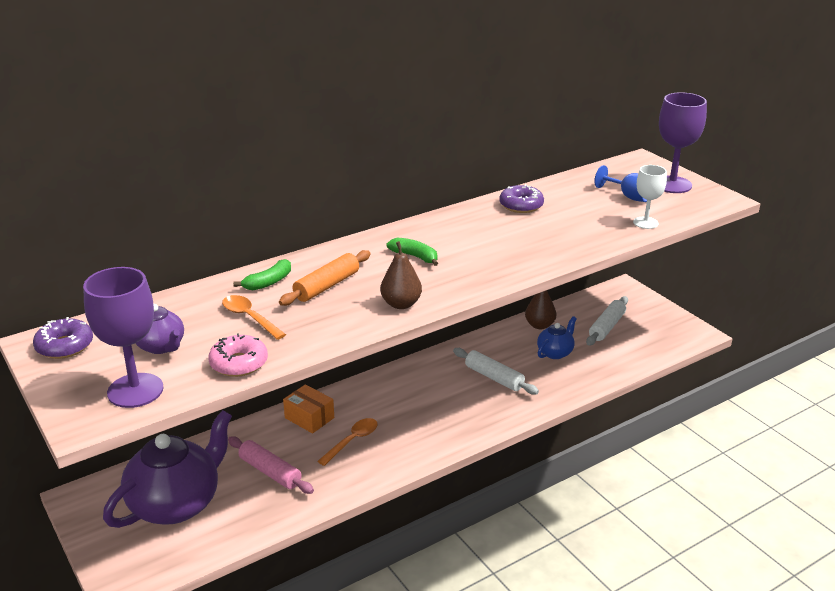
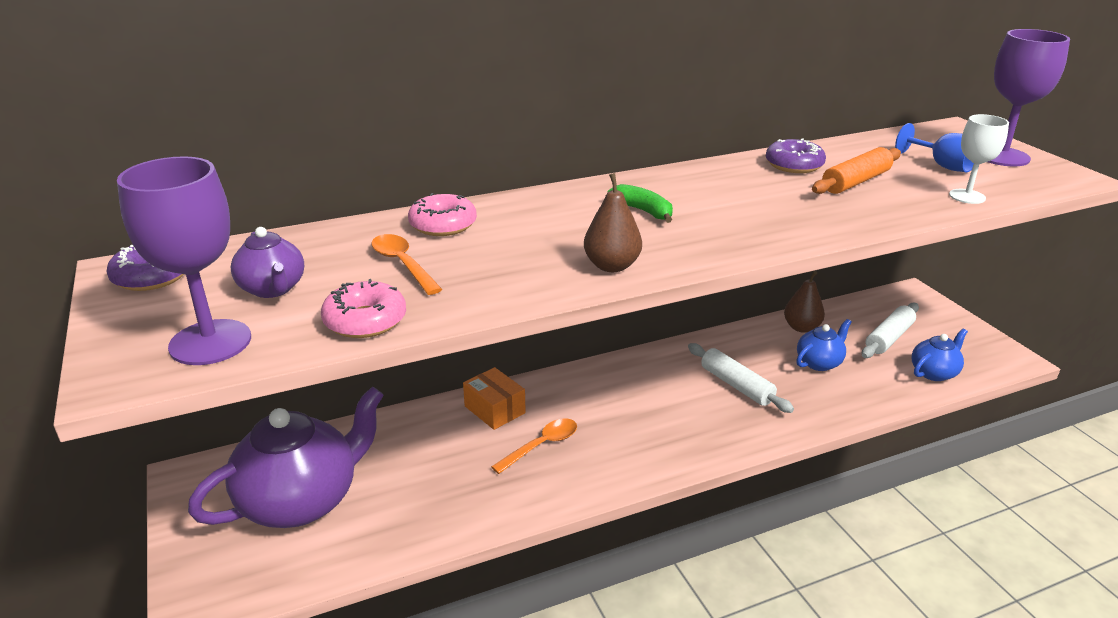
camera: 10 degrees right, 0 degrees up
pink rolling pin [228,436,314,494] -> none
green banana [233,259,291,290] -> pink donut [408,193,477,236]
orange rolling pin [279,250,371,306] -> orange rolling pin moved to [812,147,901,194]
none -> blue teapot [912,329,968,381]

